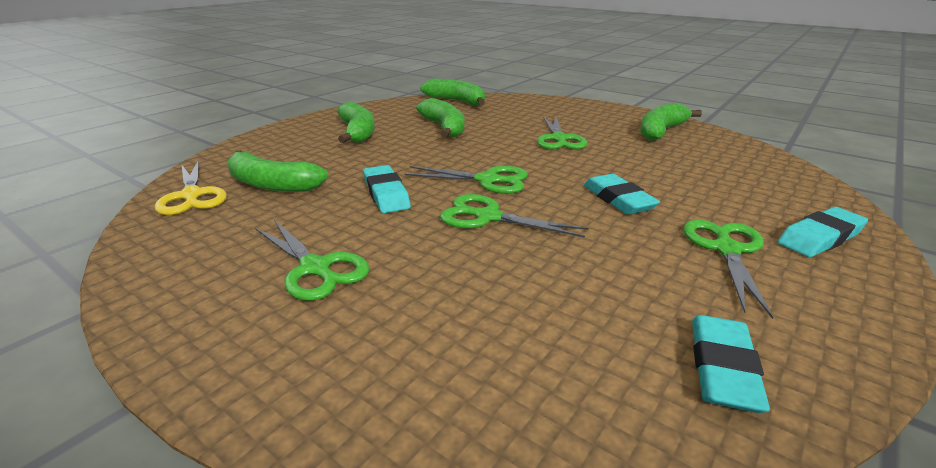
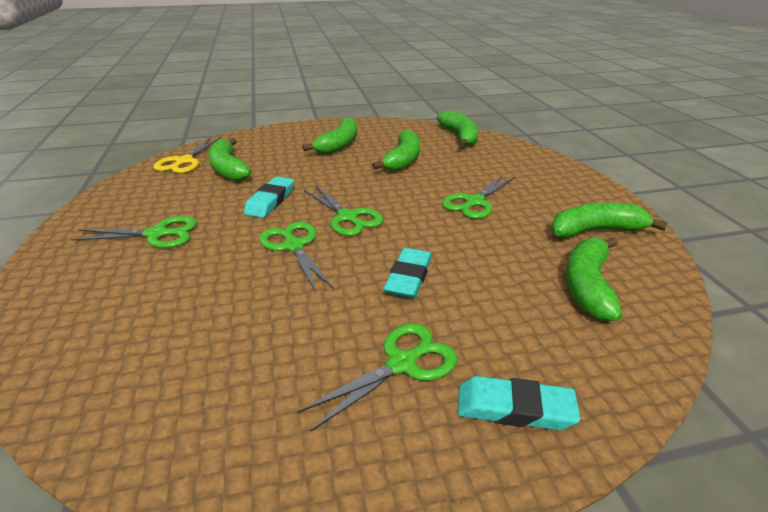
camera: 40 degrees right, 5 degrees up
green scissors [255,220,370,301] -> green scissors turned 90 degrees counterclockwise [71,216,197,248]
turquoise eraser [692,315,770,413] -> none
none -> green banana [566,237,622,321]

